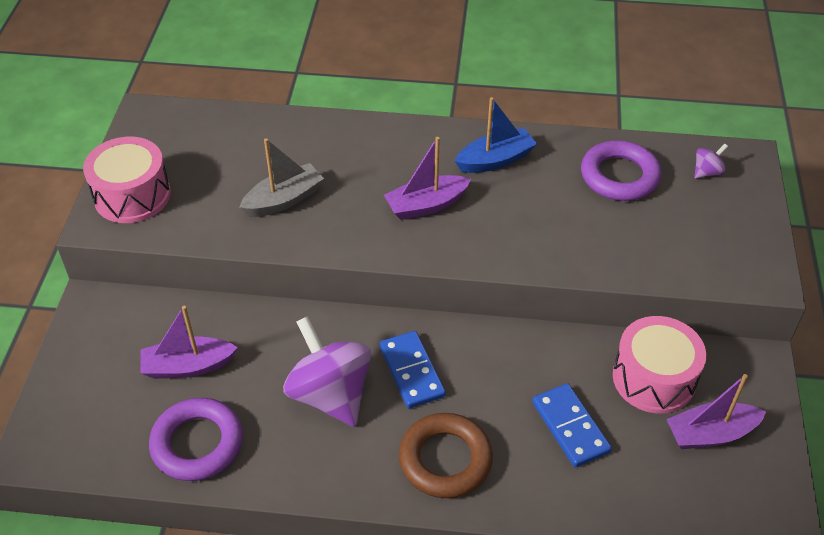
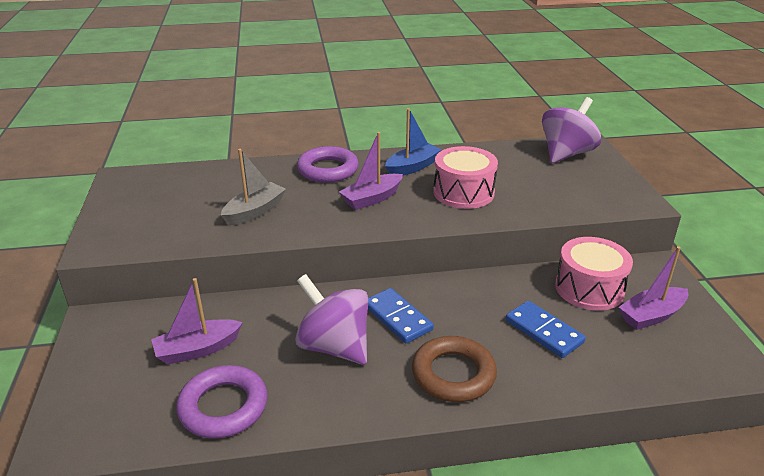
camera: 15 degrees left, 15 degrees down
pink drum [83,137,171,223] -> pink drum moved to [433,146,498,209]
purple ring [581,140,662,201] -> purple ring moved to [297,146,359,183]
purple spinning top [694,144,728,179] -> purple spinning top [542,97,601,163], size x2.34

